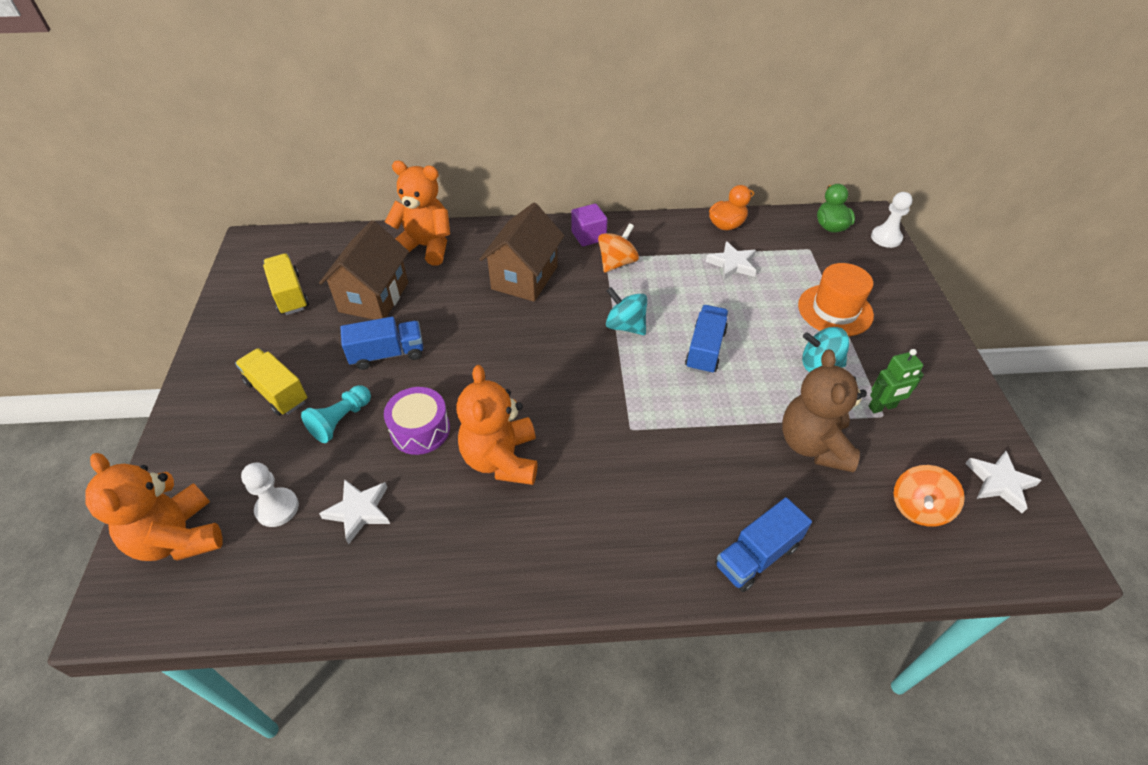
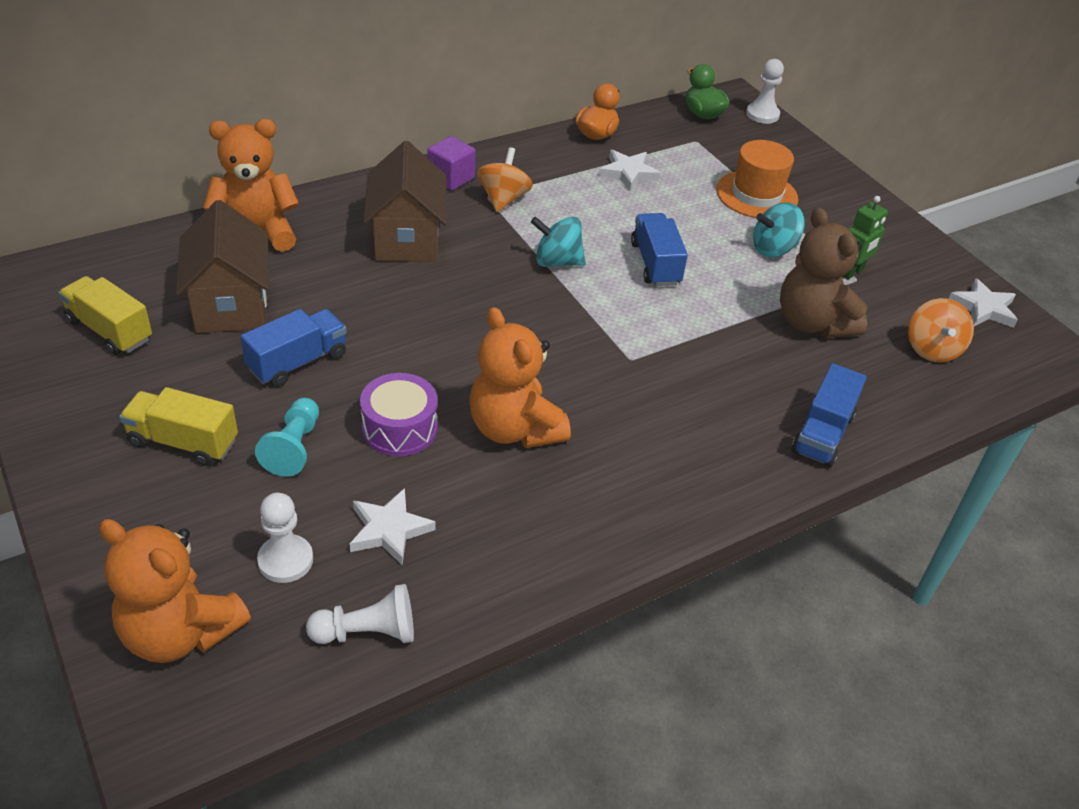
camera: 30 degrees left, 5 degrees down
none -> white pawn [306,584,414,644]

